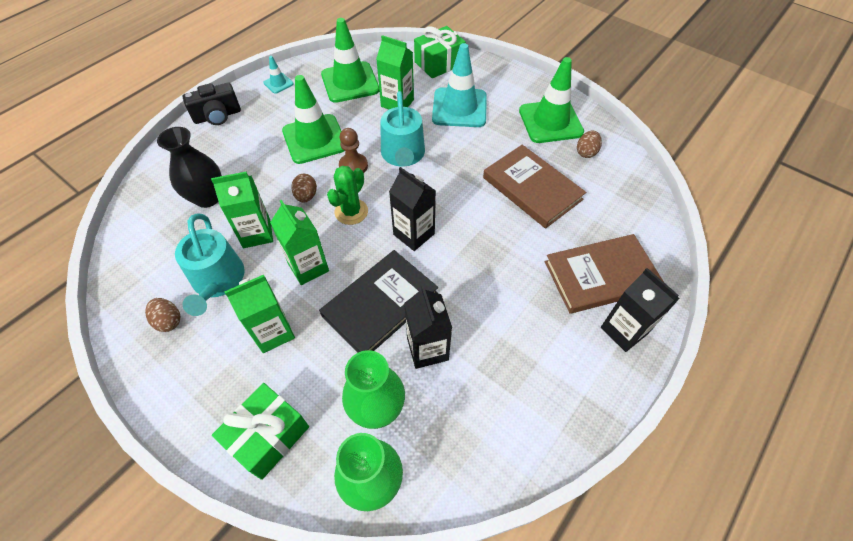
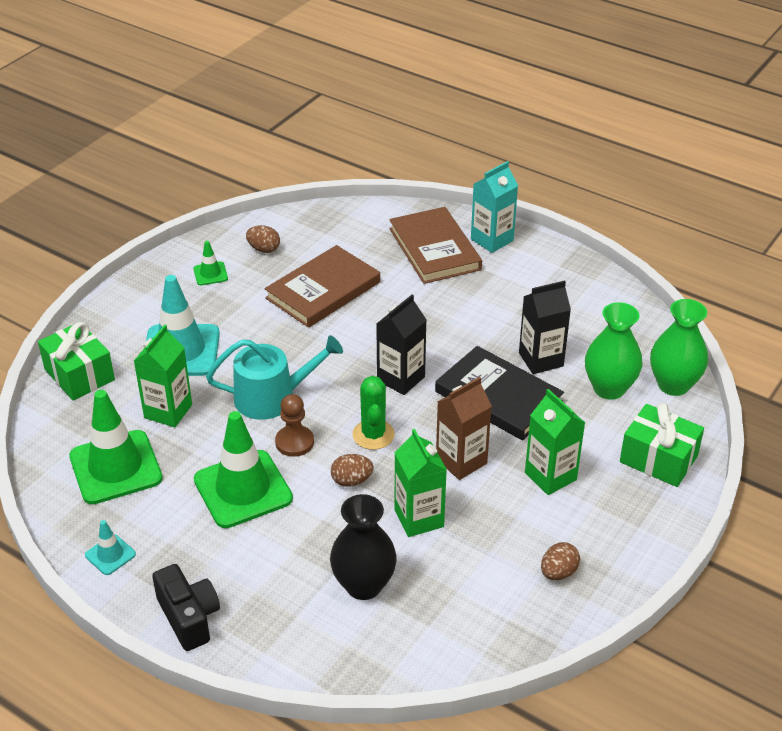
camera: 95 degrees left, 15 degrees down
turquoise watering can [175,213,245,316] -> none
green carton [270,200,329,285] -> brown carton [436,377,492,480]
green cactus [327,166,368,225] -> green cactus turned 60 degrees clockwise [353,376,395,450]
green traffic cone [519,57,584,143] -> green traffic cone [193,241,228,285], size x0.46
black carton [601,268,680,352] -> turquoise carton [471,161,518,253]

